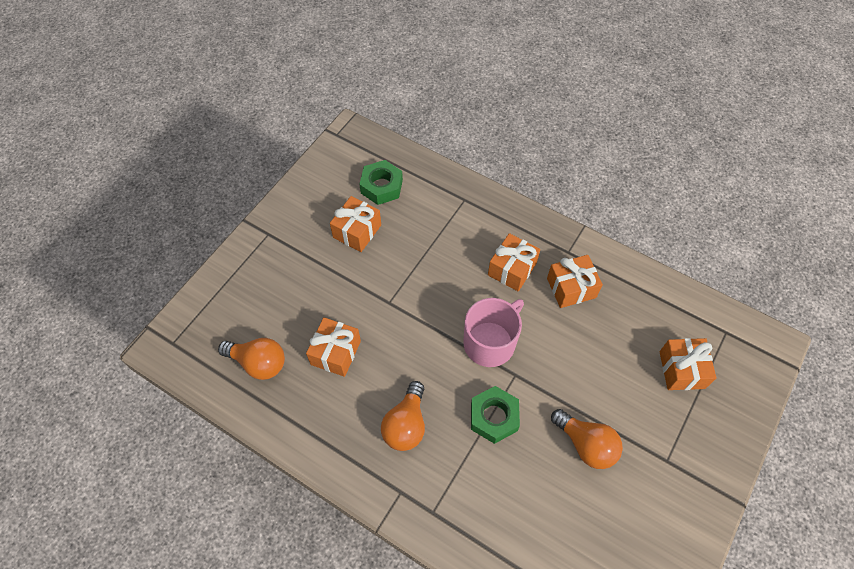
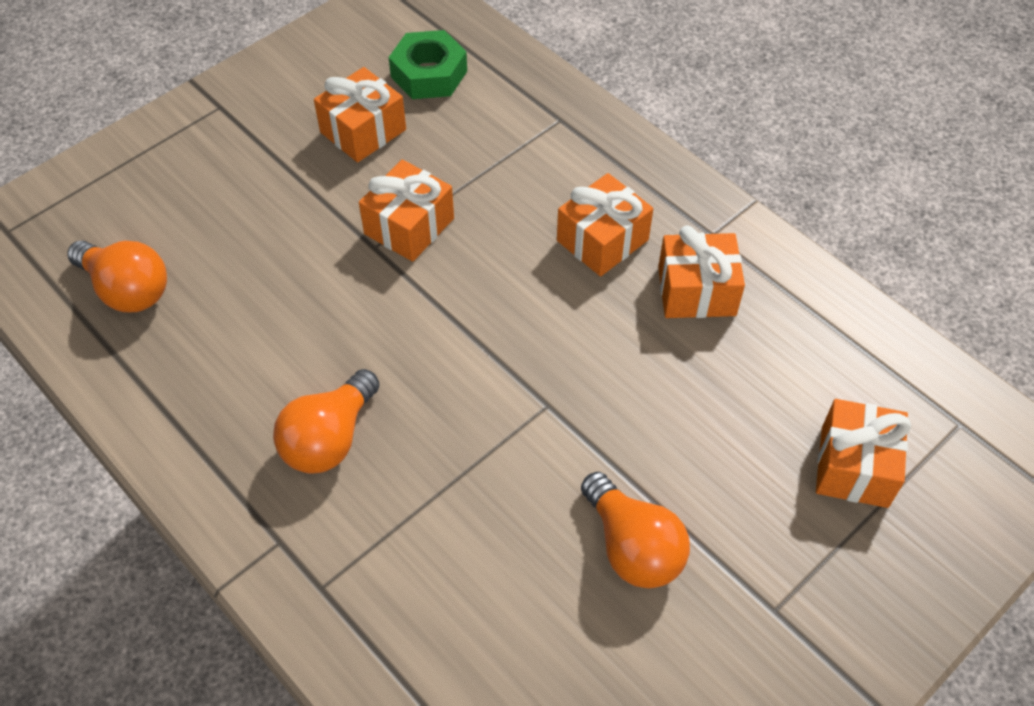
camera: 15 degrees right, 5 degrees down
orange gift [306,317,361,377] -> orange gift moved to [359,160,454,262]
pink mug [463,298,524,367] -> none
green nut [471,386,520,444] -> none

